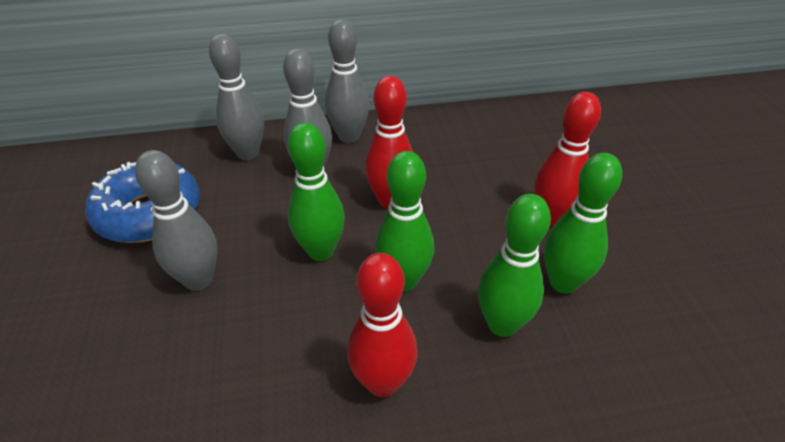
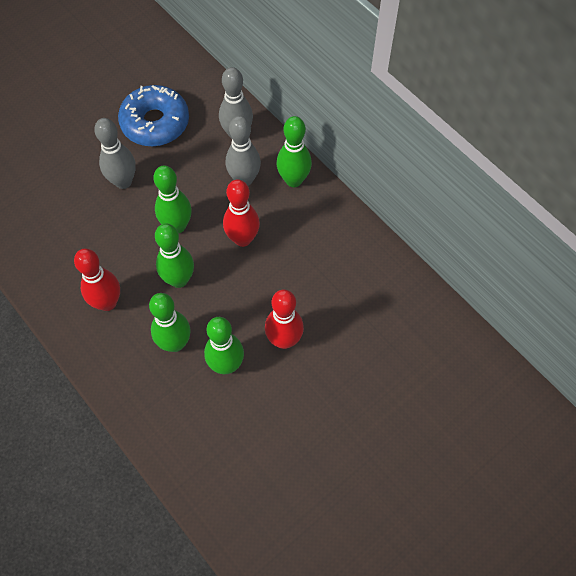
camera: 60 degrees right, 20 degrees up
grey bowling pin [325,19,369,143] -> green bowling pin [277,116,312,187]

